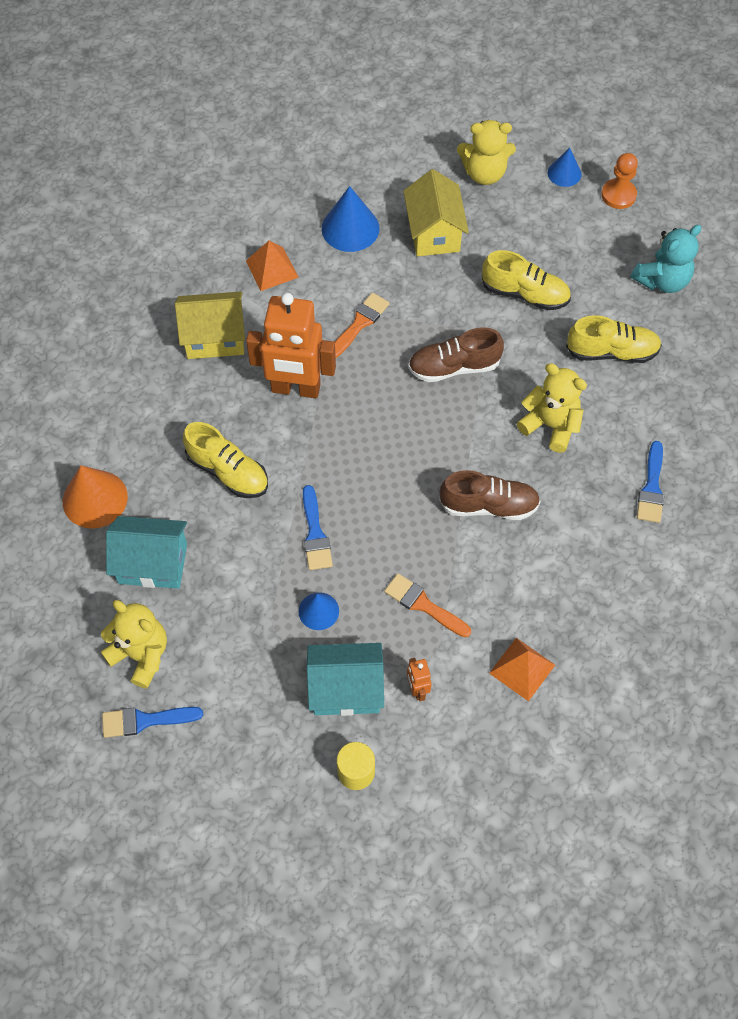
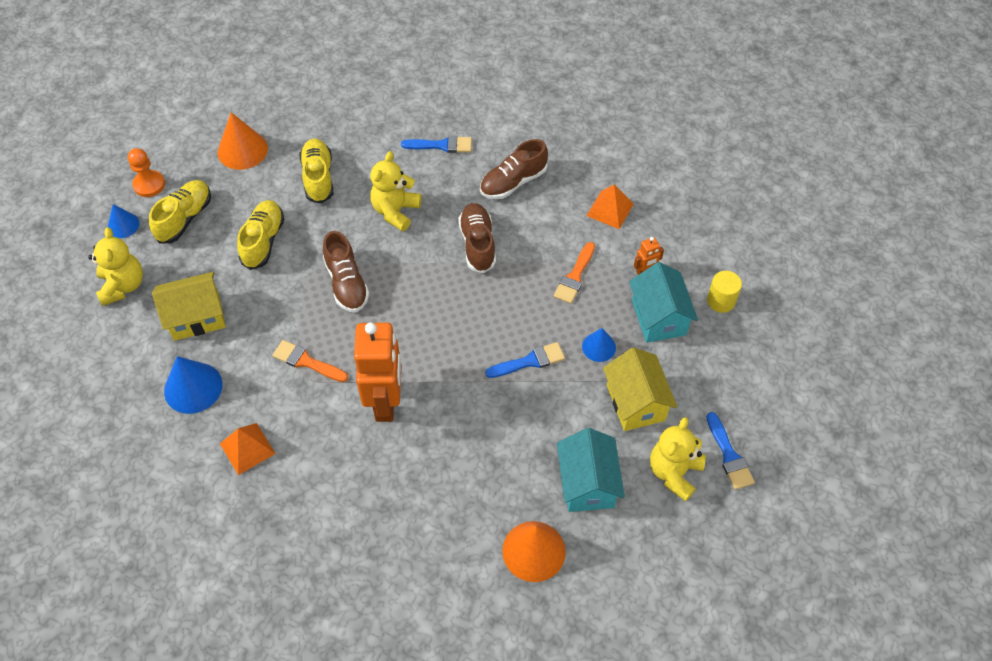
camera: 100 degrees left, 5 degrees down
yellow house [175,291,245,359] -> yellow house moved to [603,347,677,431]
yellow shoe [183,422,268,498] -> yellow shoe moved to [149,180,211,244]
turquoise teddy bear [631,225,702,293] -> orange cone [218,112,268,170]
none -> brown shoe [480,139,548,199]

